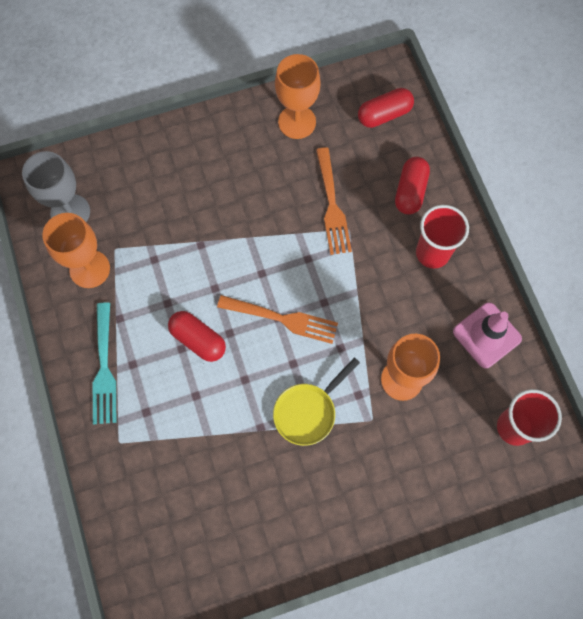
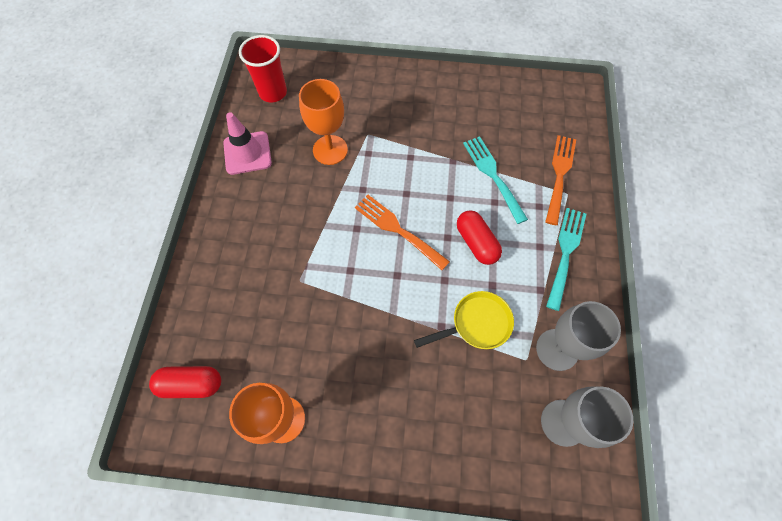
camera: 155 degrees left, 5 degrees down
orange goblet [42,213,110,288] -> grey goblet [536,301,621,371]
yellow pan [273,358,360,446] -> yellow pan moved to [414,291,514,349]
orange fork [316,147,352,255] -> orange fork moved to [545,135,576,225]
red capsule [395,157,430,214] -> none
red cup [416,205,469,269] -> none
none -> turquoise fork [463,136,528,224]

